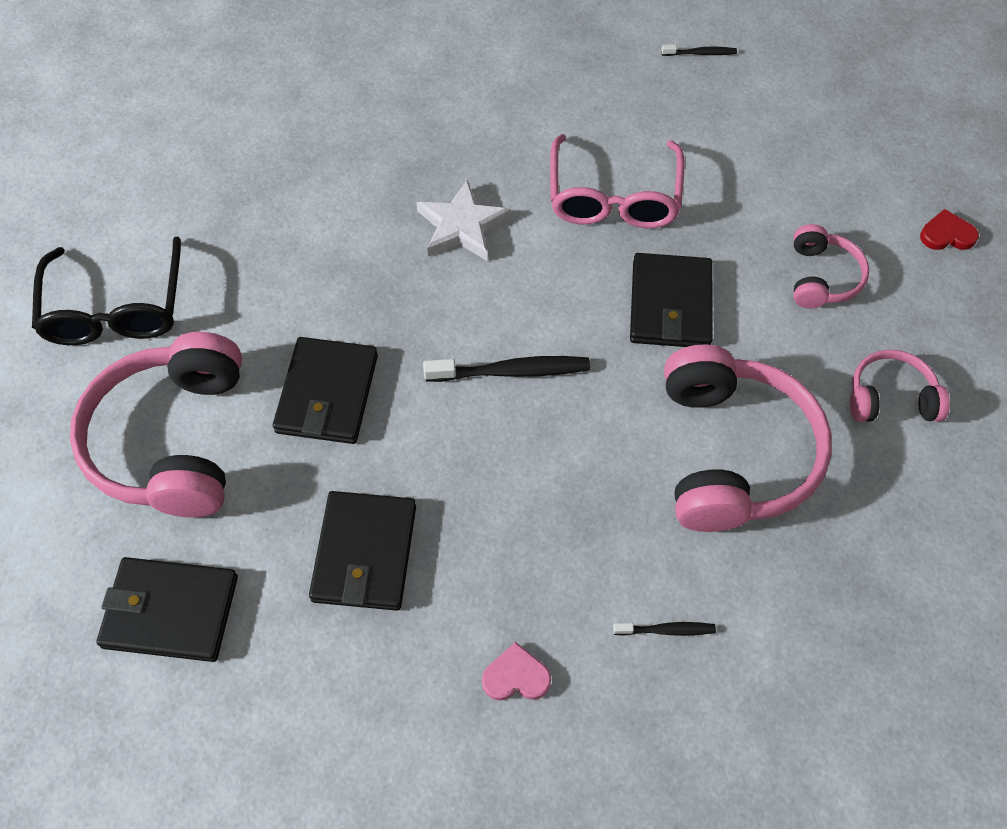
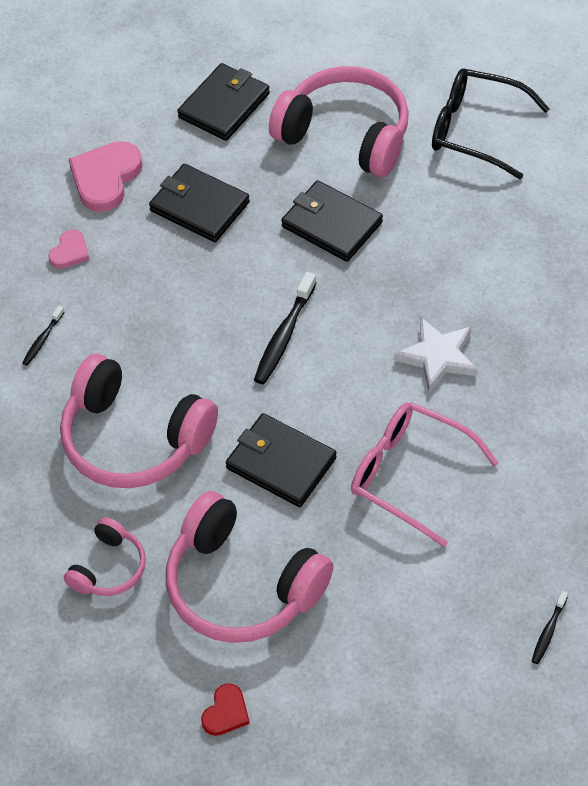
camera: 120 degrees right, 5 degrees down
pink headphones [793,224,869,309] -> pink headphones [166,491,333,643], size x1.95
none -> pink heart [69,141,143,212]

